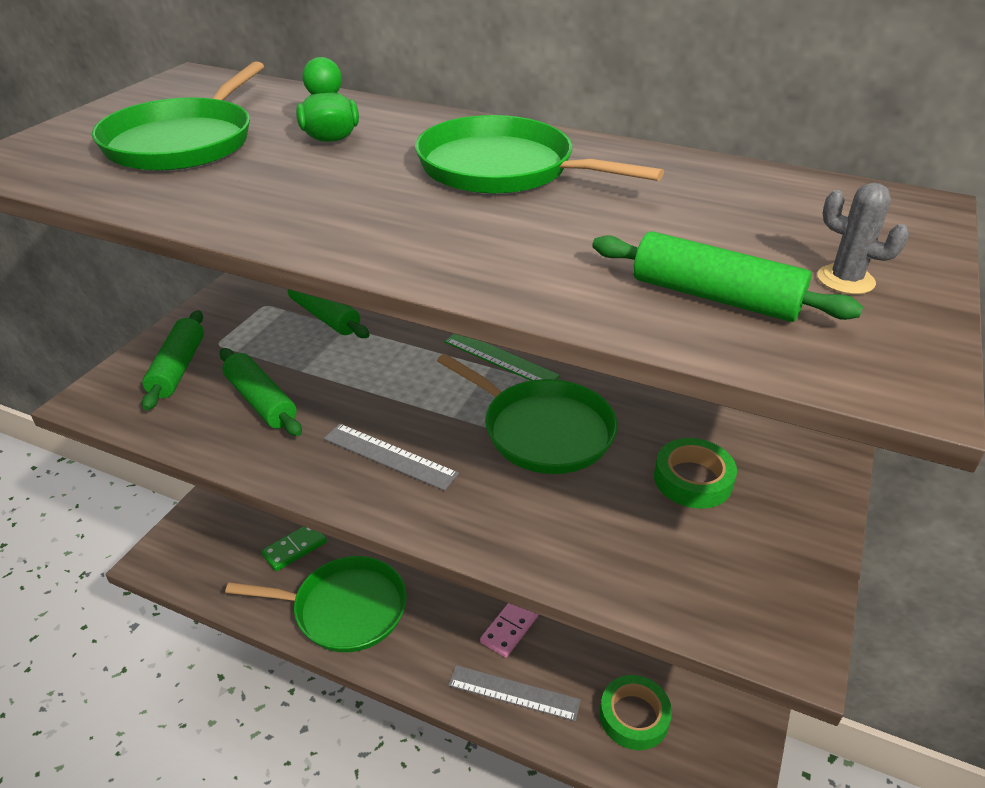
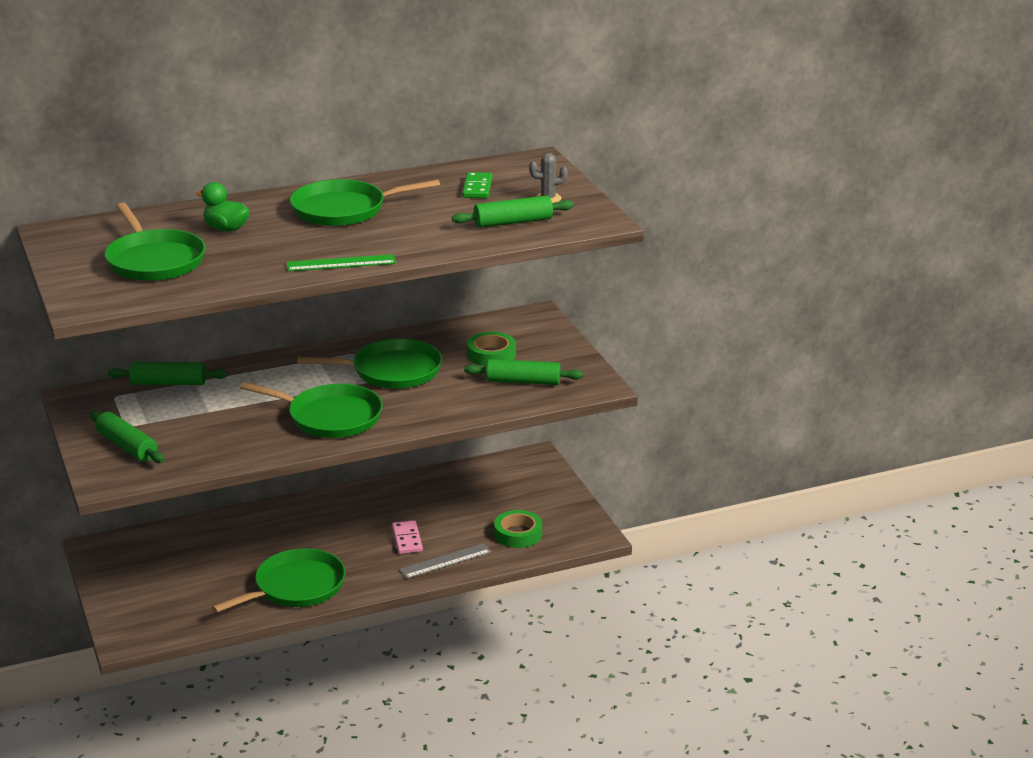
camera: 45 degrees left, 10 degrees down
green rolling pin [220,348,302,436] -> green rolling pin moved to [464,359,583,385]
green domino [261,526,327,571] -> green domino moved to [462,172,492,198]
grey ruler [324,424,459,491] -> green pan [240,382,383,438]
green ruler [444,334,560,381] -> green ruler moved to [286,254,396,271]

